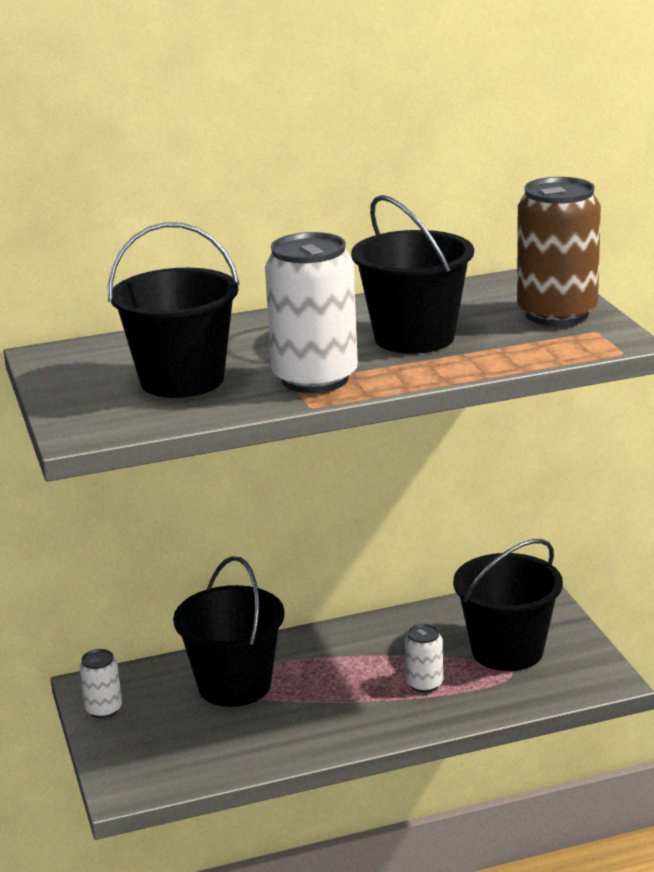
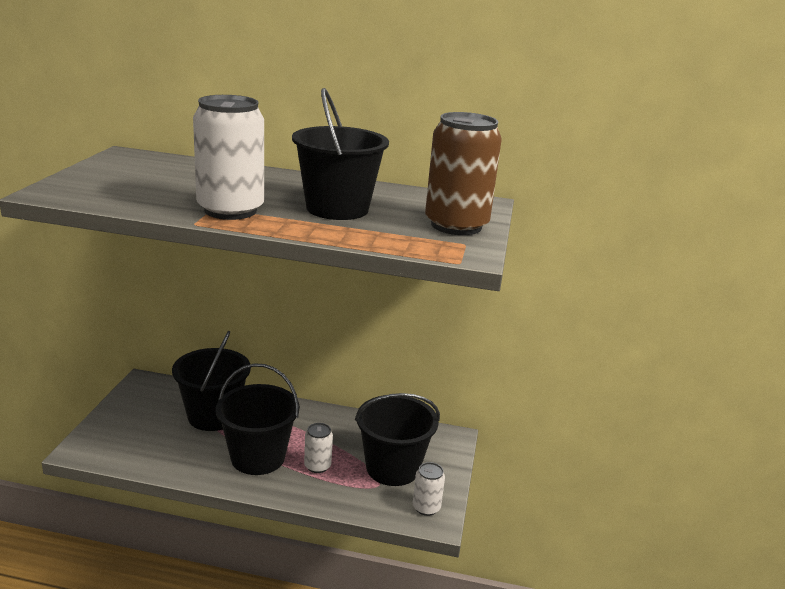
camera: 25 degrees right, 0 degrees up
white can [79,649,122,718] -> white can moved to [413,462,445,516]
black bucket [108,222,240,398] -> black bucket moved to [216,363,299,475]

